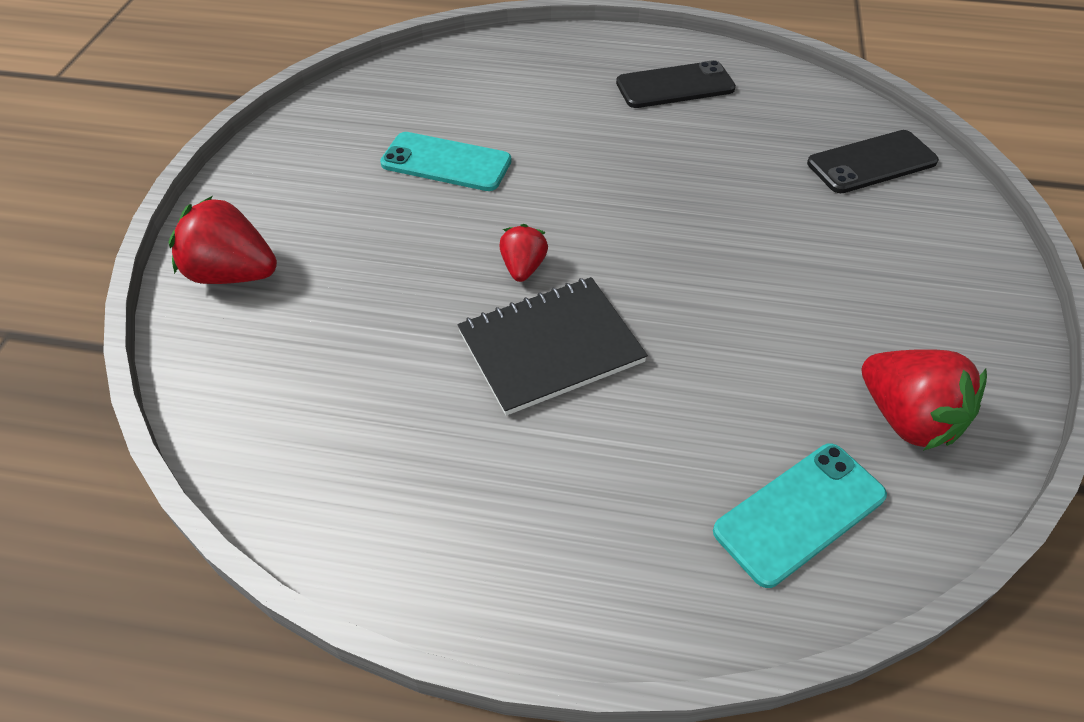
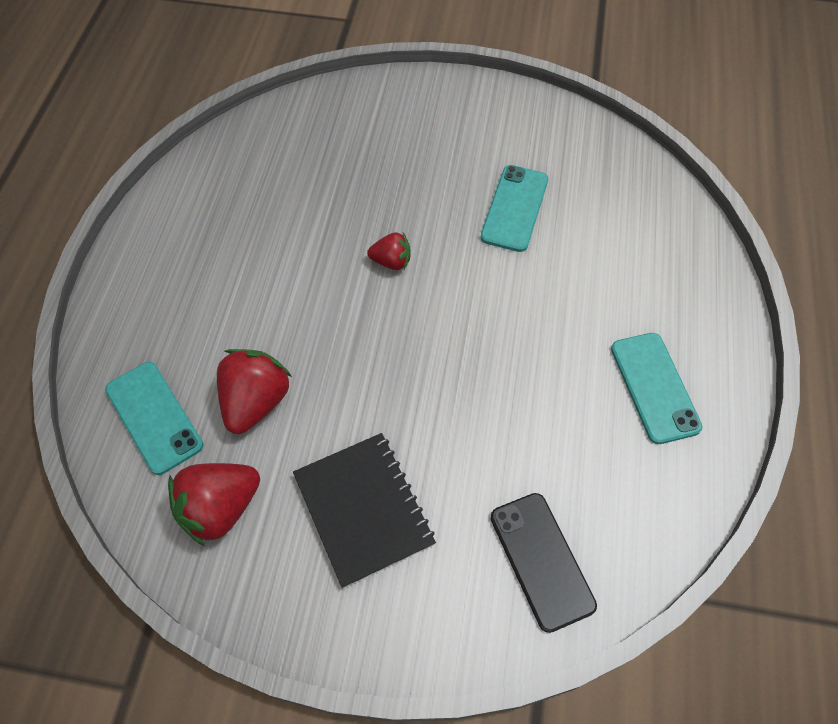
camera: 90 degrees right, 10 degrees up
red strawberry [169,196,277,284] -> red strawberry moved to [217,349,292,434]
black notebook [457,277,648,416] -> black notebook moved to [293,433,436,588]
black phone [616,60,736,108] -> turquoise phone [611,333,703,444]

